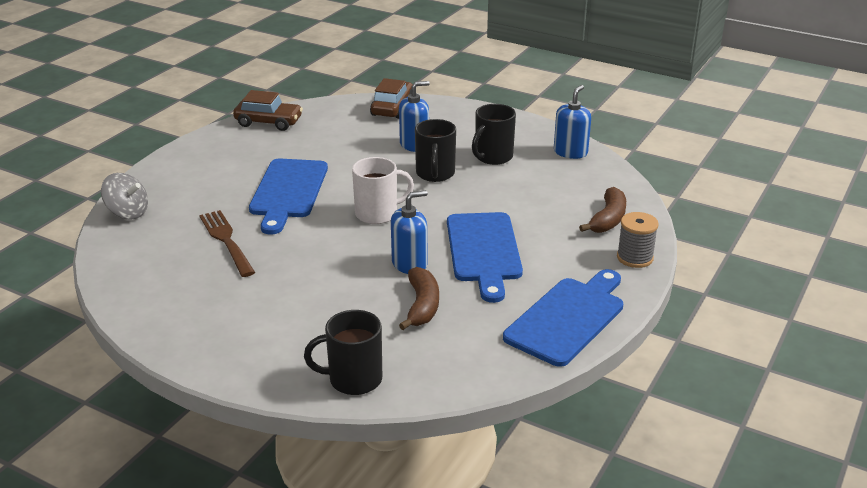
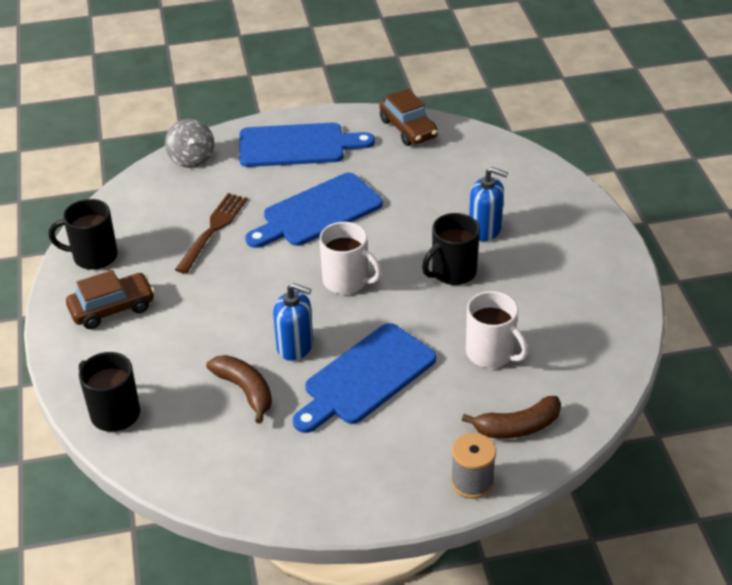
camera: 50 degrees right, 10 degrees up
brown car [370,78,413,119] -> brown car moved to [66,270,155,329]
brown banana [399,267,439,330] -> brown banana turned 90 degrees counterclockwise [206,355,272,423]
black mug [472,104,516,165] -> black mug moved to [49,199,118,270]
blue cutting board [503,269,623,367] -> blue cutting board moved to [239,123,375,167]
blue soap dispenser [554,85,591,159] -> none
none -> white mug [466,291,528,368]

